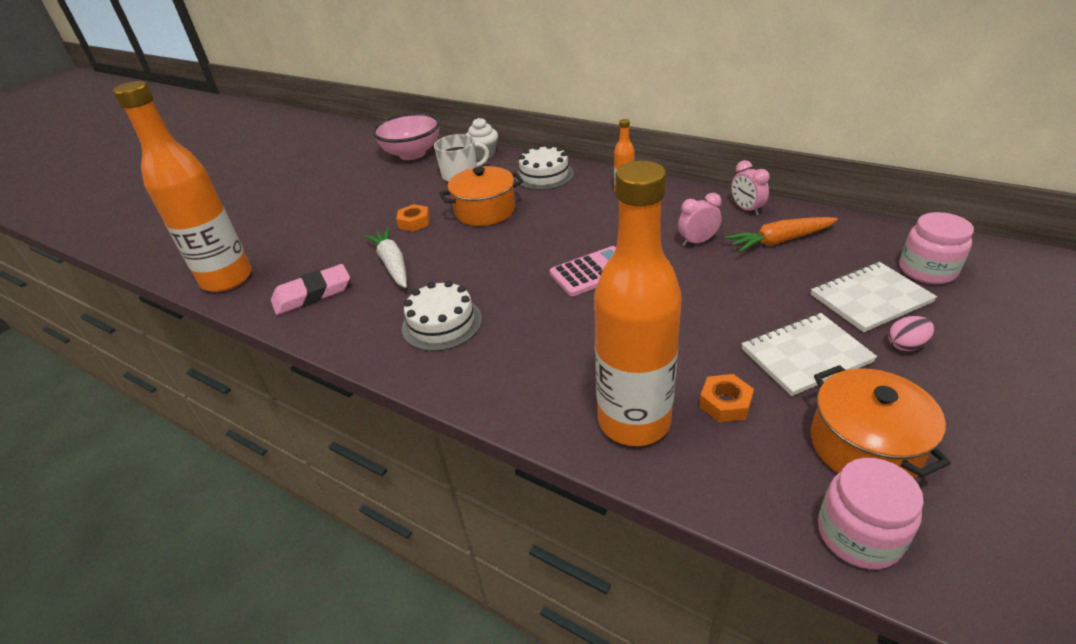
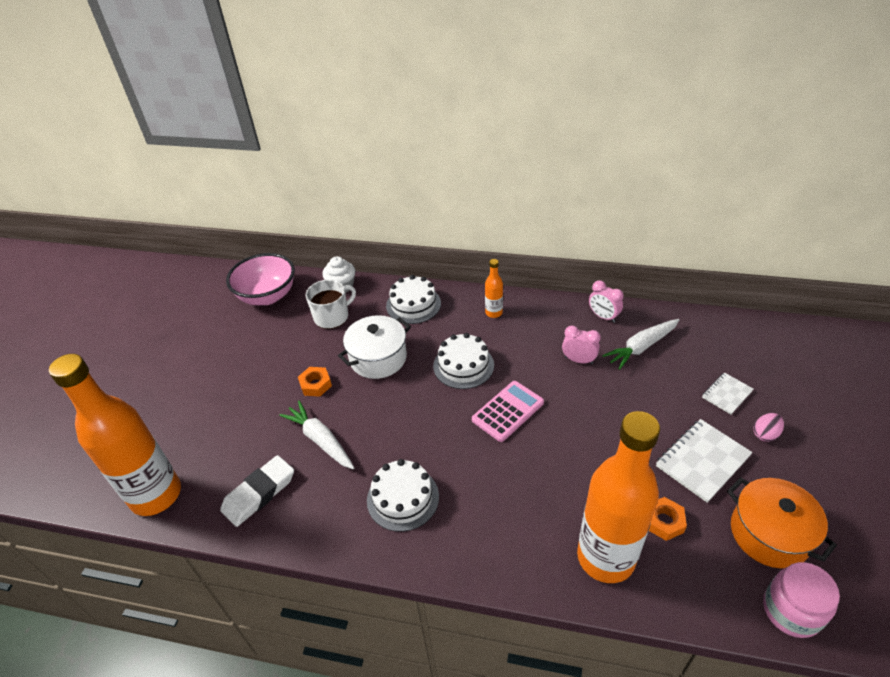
camera: 20 degrees left, 5 degrees up
pink eraser [271,264,350,315] -> white eraser [220,455,294,527]
orange pot [439,166,523,226] -> white pot [338,315,411,379]
pink clock [678,193,722,246] -> pink clock turned 60 degrees clockwise [562,325,601,364]
orange carrot [725,217,838,253] -> white carrot [602,319,679,370]
white notebook [811,262,937,332] -> white notebook [702,372,753,414], size x0.59
pink jar [899,212,974,284] -> none
none -> white cake [433,333,494,389]

